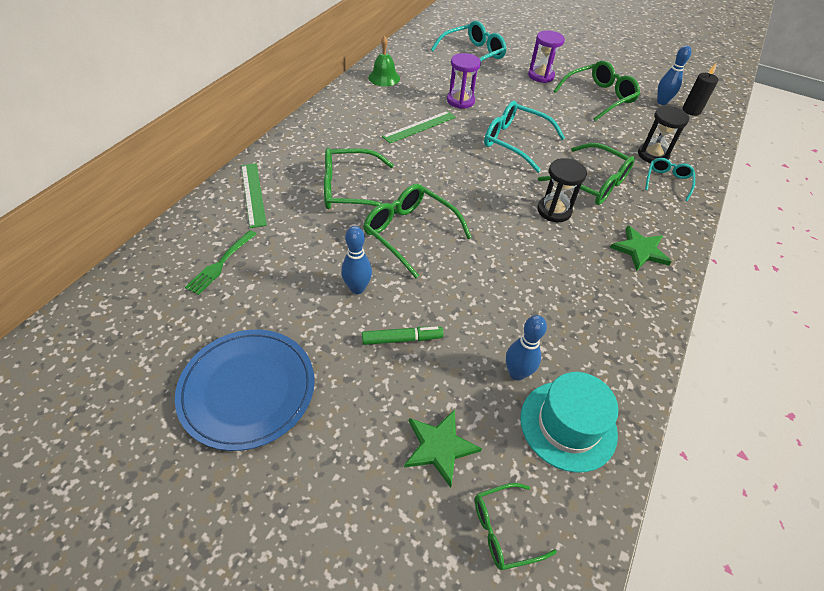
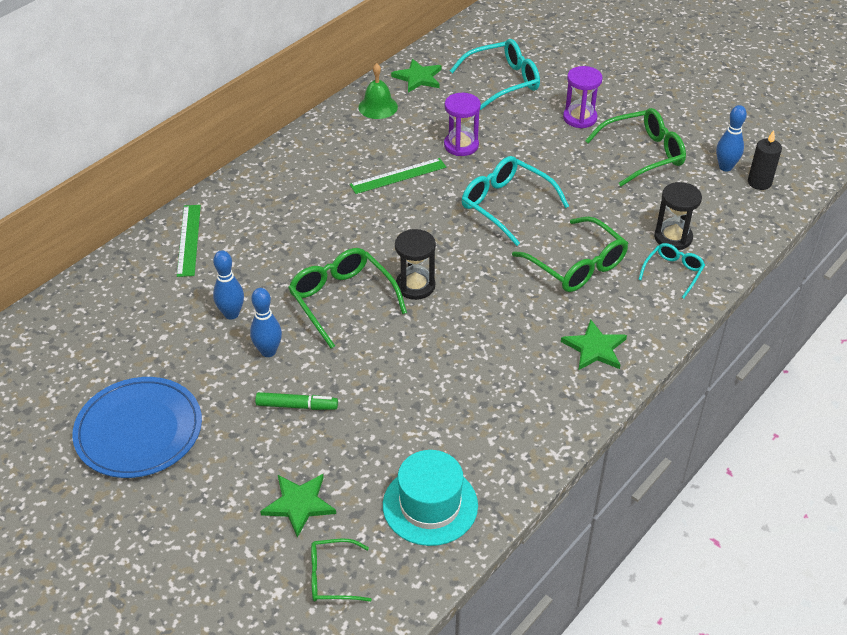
camera: 15 degrees right, 5 degrees down
green fork [185,230,256,295] -> none
green glasses [324,148,397,214] -> none
blue bowling pin [506,315,547,381] -> blue bowling pin moved to [213,250,244,320]
black hourglass [537,158,587,222] -> black hourglass moved to [395,229,436,300]
none -> green star [391,59,441,93]

